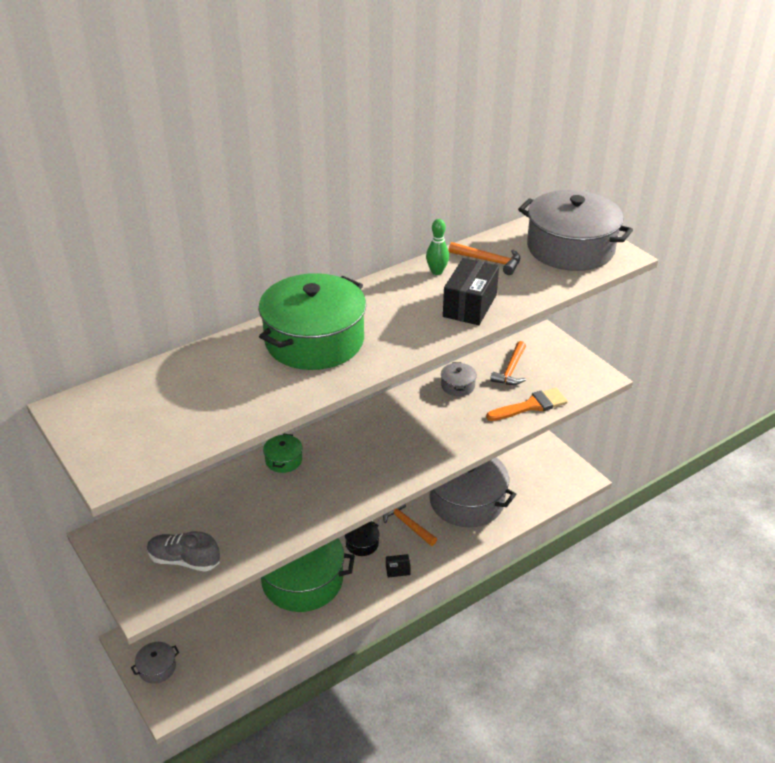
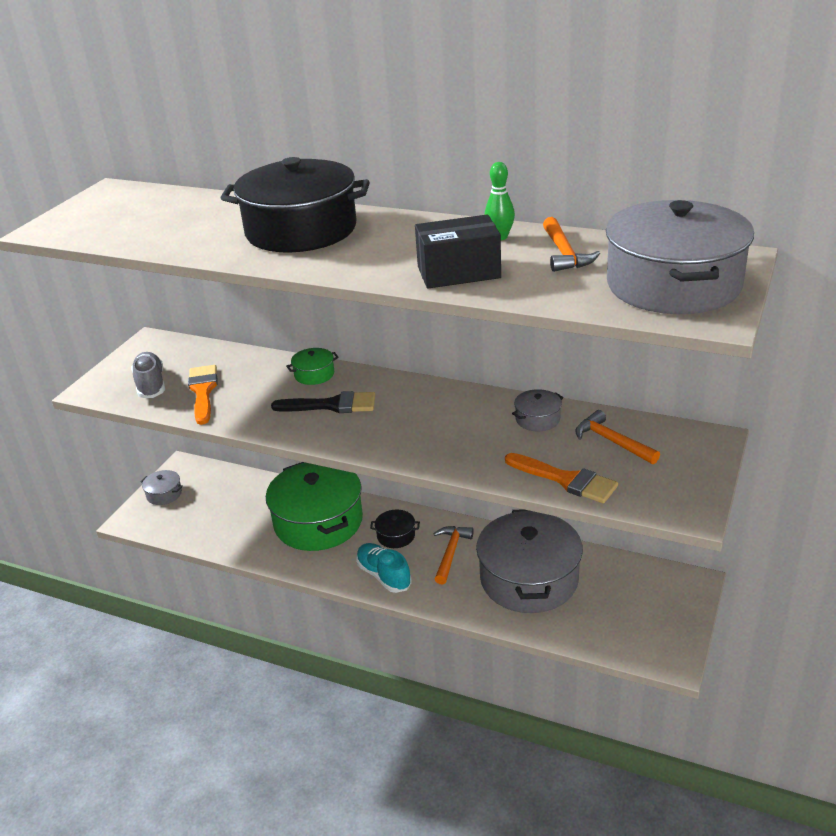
camera: 60 degrees right, 5 degrees down
green pot [259,273,366,370] -> black pot [221,157,370,252]
black box [386,554,411,577] -> turquoise shoe [356,543,412,593]
orange hammer [490,341,526,385] -> orange hammer turned 60 degrees clockwise [575,410,660,464]
none -> orange brush [188,365,218,425]
none -> black brush [271,391,375,413]

